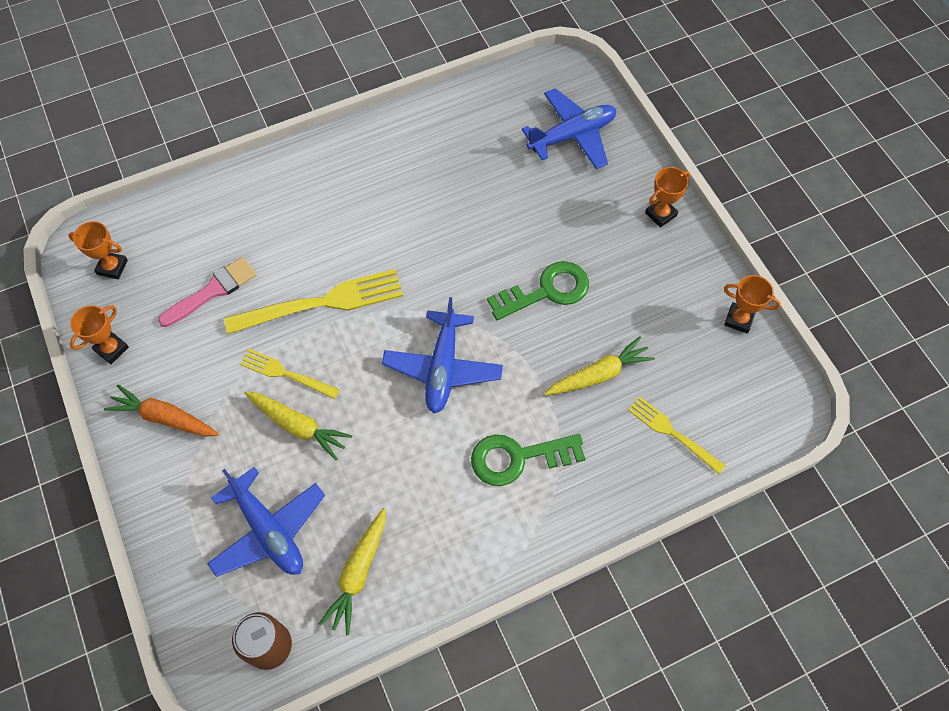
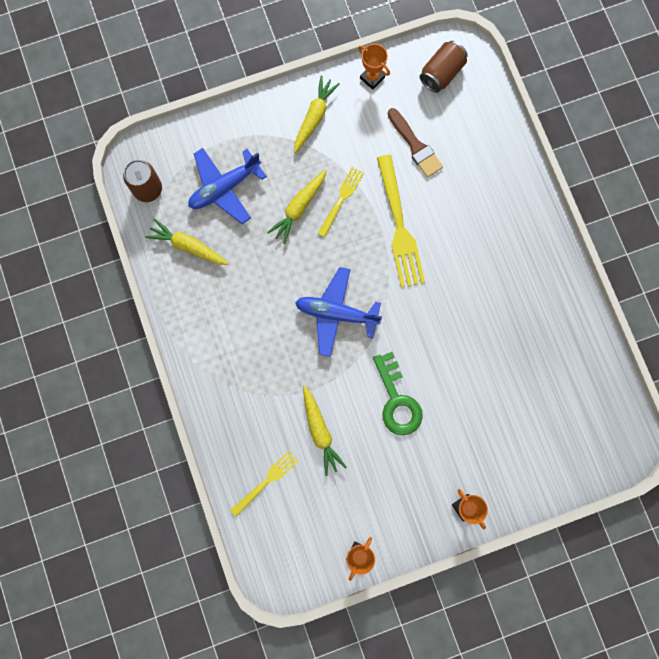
camera: 95 degrees right, 15 degrees up
orange trophy [68,221,128,279] -> brown can [420,41,468,93]
orange carrot [104,384,219,436] -> yellow carrot [294,76,340,153]
pink brush [158,257,257,327] -> brown brush [388,108,443,178]
green key [471,434,585,486] -> none
blue plane [522,88,616,169] -> none

